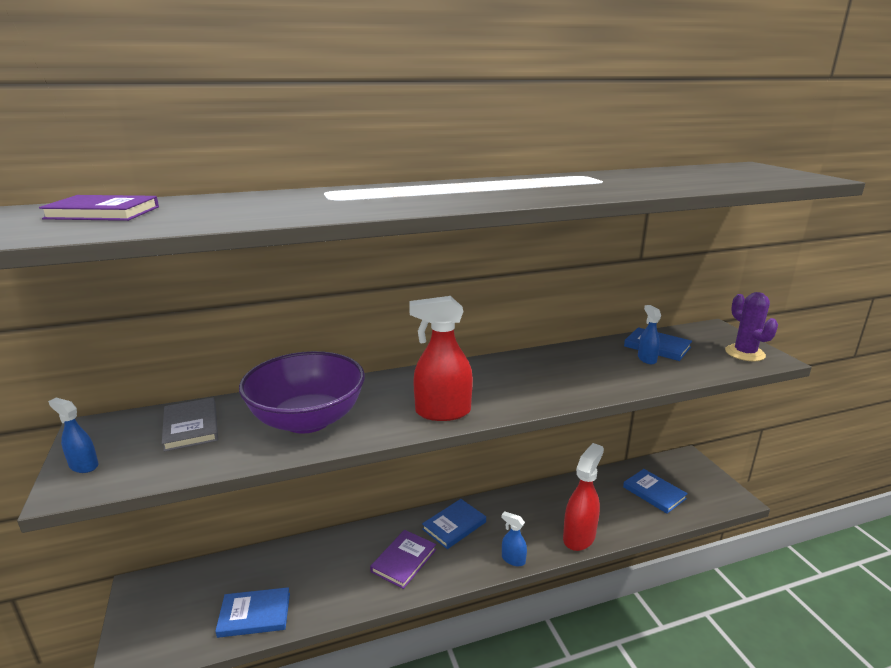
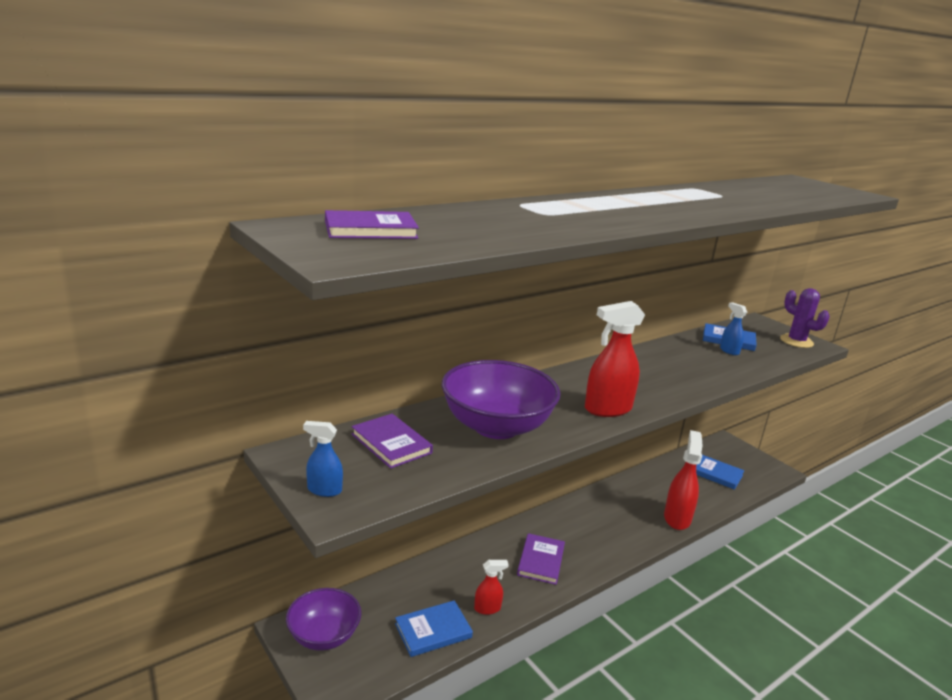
camera: 20 degrees left, 0 degrees up
grey book [162,397,218,452] -> purple book [352,414,433,469]
blue book [422,499,486,549] -> none
blue spray bottle [502,511,527,566] -> none
none -> purple bowl [286,588,361,651]
none -> red spray bottle [474,560,509,615]

